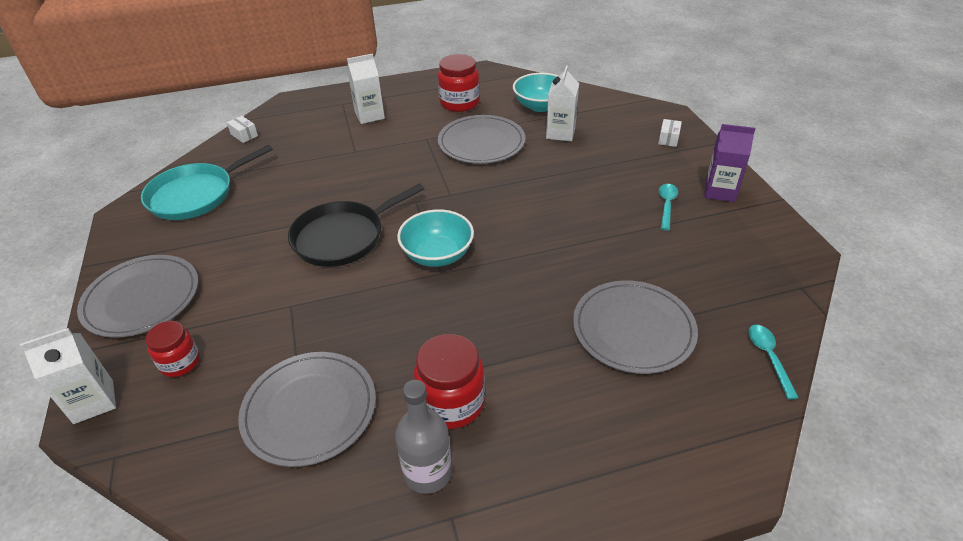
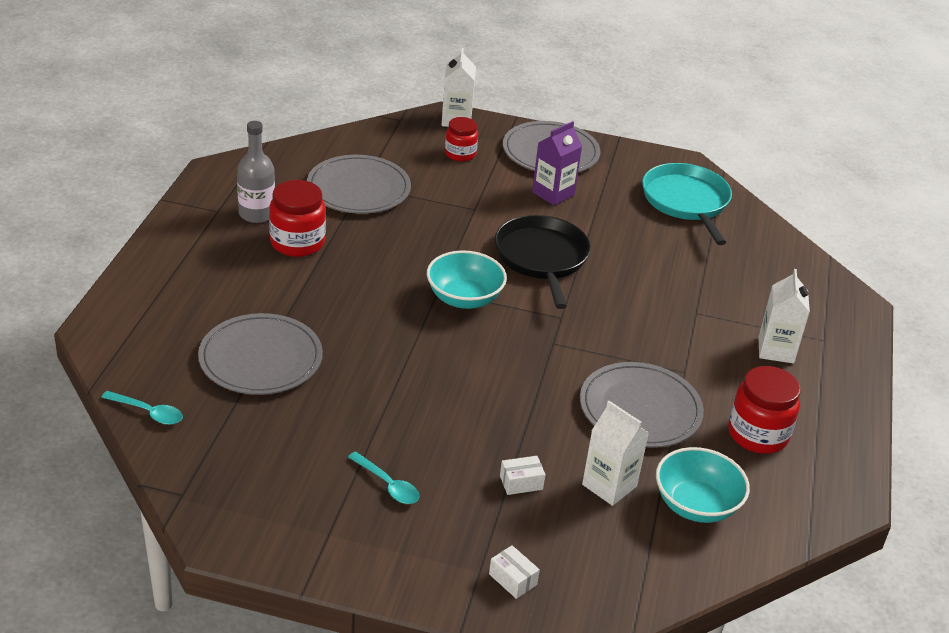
camera: 115 degrees right, 5 degrees down
white box [227,116,258,143] -> white box moved to [500,456,545,495]
purple carton [705,124,756,202] -> purple carton moved to [532,121,582,206]

